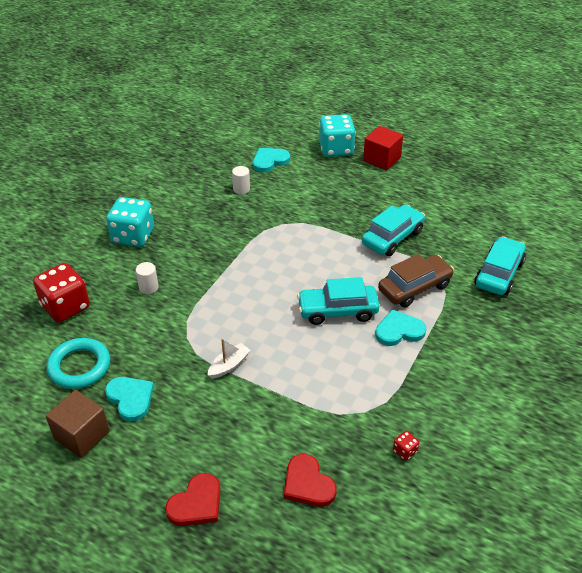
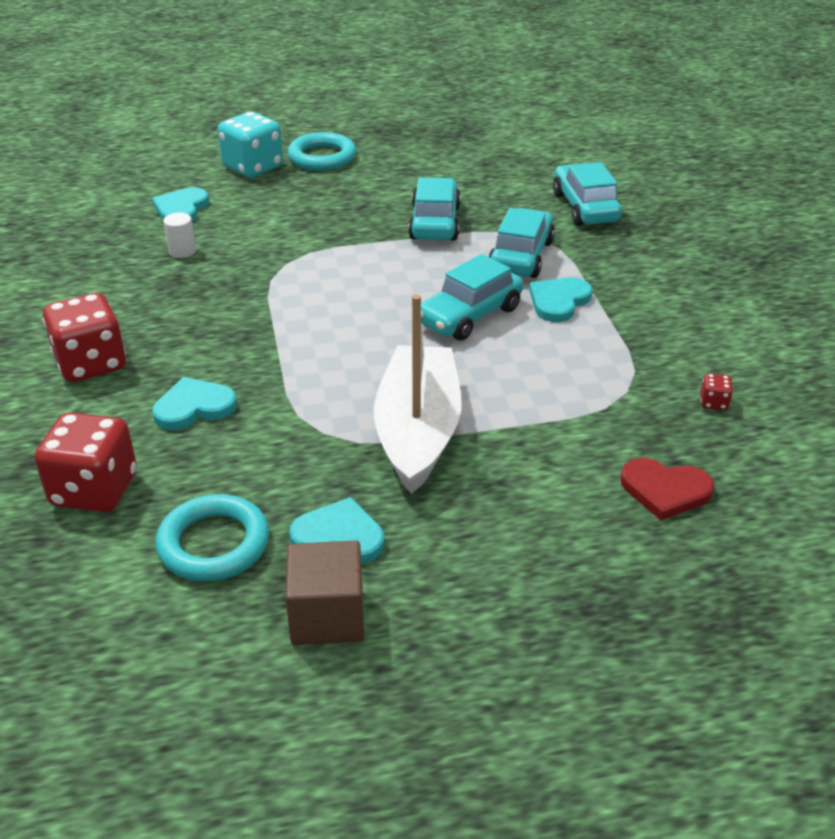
camera: 40 degrees left, 5 degrees down
turquoise dice [106,197,154,247] -> red dice [43,293,126,382]
white cylinder [136,262,158,294] -> turquoise heart [152,377,237,430]
red heart [165,473,220,526] -> none
white boat [208,339,251,379] -> white boat [374,294,462,494], size x2.47
red cube [363,126,403,171] -> turquoise ring [288,132,356,171]
brown car [378,254,454,308] -> turquoise car [488,208,555,278]

